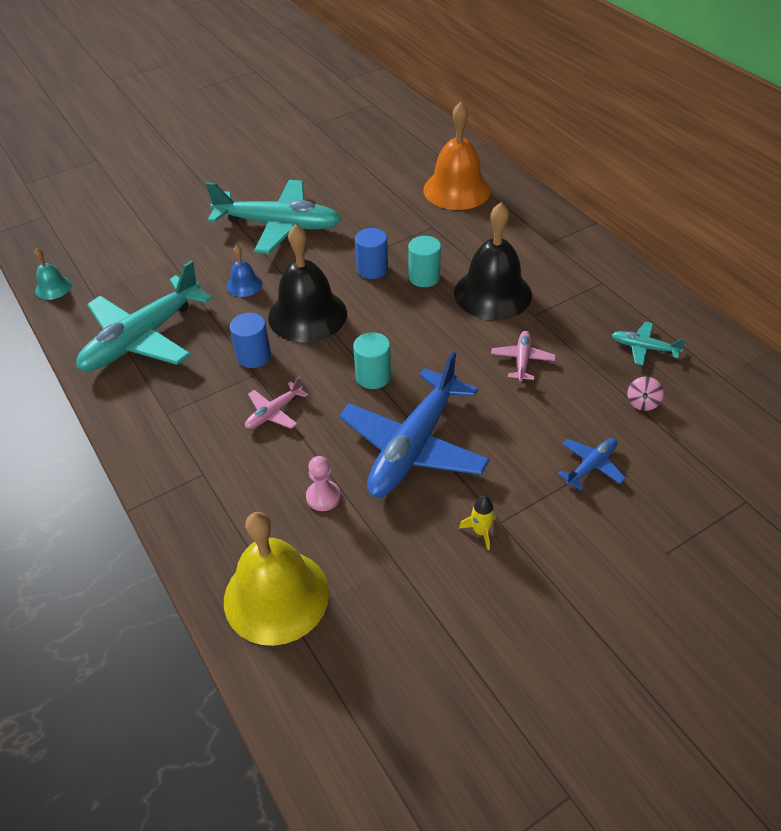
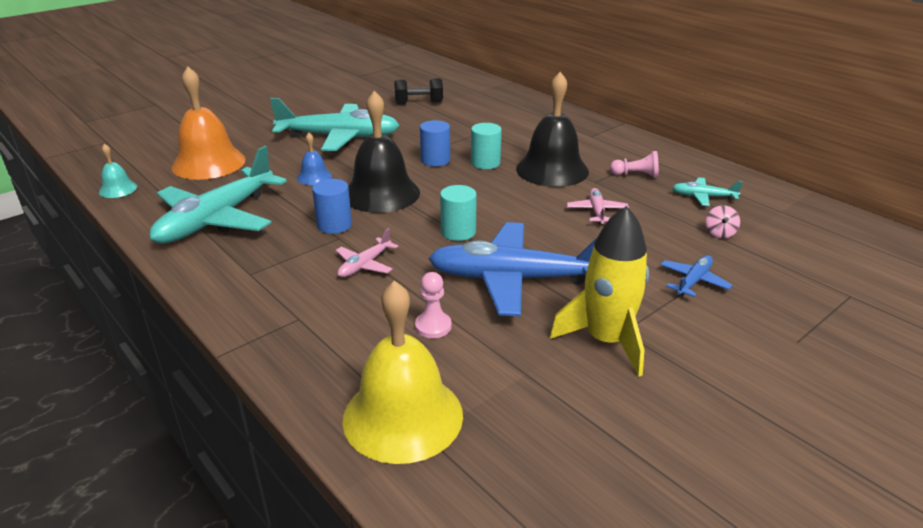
camera: 10 degrees left, 15 degrees down
blue plane [339,351,490,497] -> blue plane turned 75 degrees clockwise [428,222,597,316]
orange bell [423,102,491,210] -> orange bell moved to [172,66,246,180]
yellow rocket [459,496,496,550] -> yellow rocket [550,206,649,377], size x2.40
none -> black dumbbell [394,78,443,104]
none -> pink pawn [610,151,659,178]

